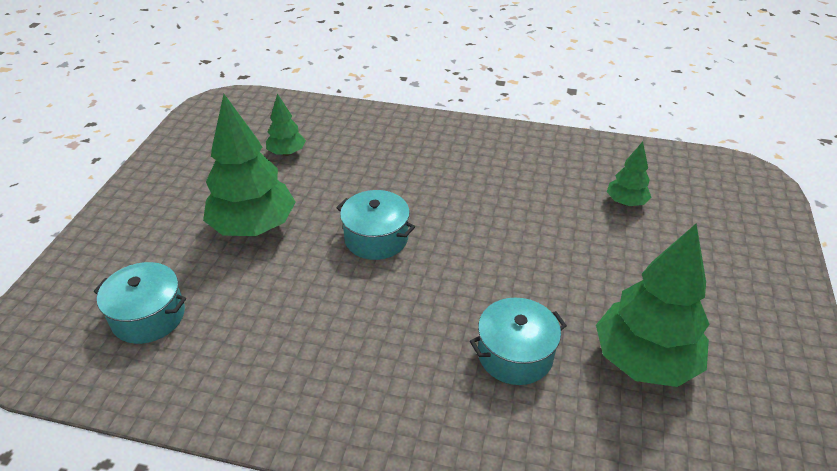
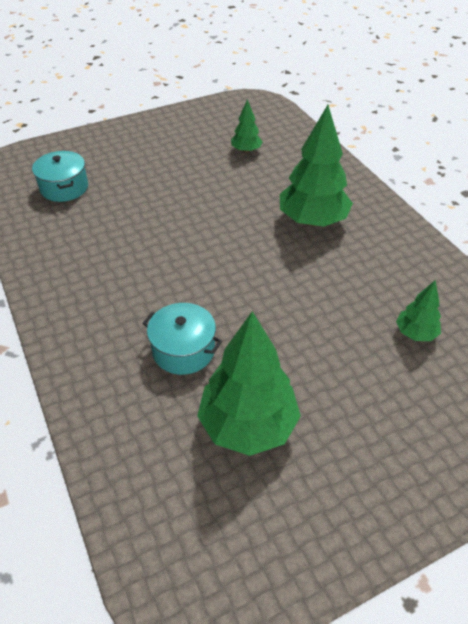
camera: 50 degrees right, 5 degrees up
green tree [203,94,296,236] -> green tree moved to [280,105,353,227]
turquoise pot [336,190,415,260] -> none

